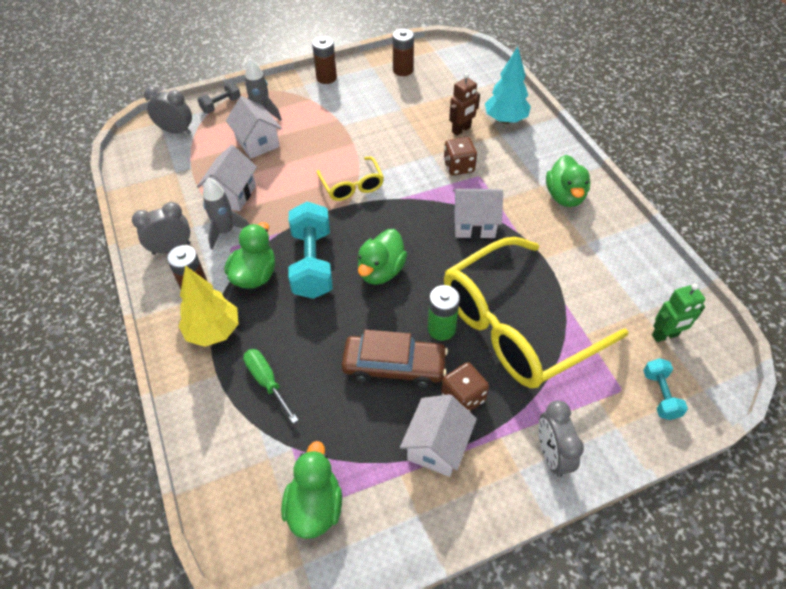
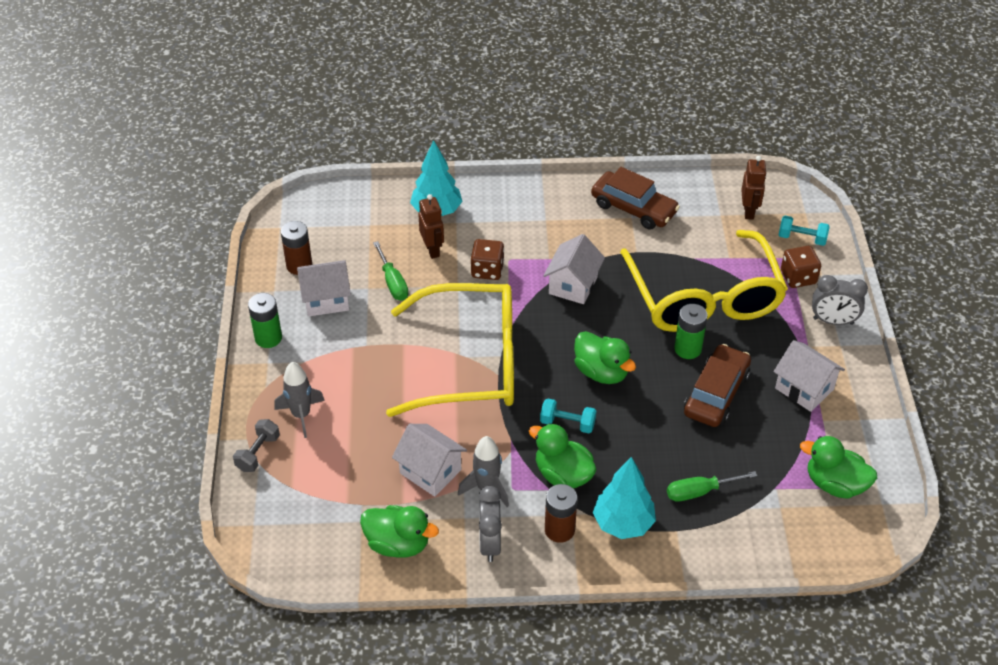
camera: 70 degrees left, 5 degrees down
grey clock [144,86,192,134] -> none
yellow tree [178,265,238,347] -> turquoise tree [593,457,656,539]
grey dumbbell [197,82,241,113] -> grey dumbbell turned 45 degrees clockwise [233,419,280,472]
white house [226,96,281,159] -> white house moved to [297,260,351,317]
turquoise dumbbell [288,202,333,299] -> turquoise dumbbell [540,398,596,433], size x0.52
brown battery [312,36,337,84] -> green battery [248,293,282,348]
yellow glasses [317,156,384,201] -> yellow glasses [386,283,514,417], size x2.19
brown dice [441,362,489,412] -> brown dice moved to [781,246,821,288]
green duck [546,155,590,207] -> green duck moved to [360,505,439,558]
green robot [652,283,705,342] -> brown robot [741,156,767,220]
none -> green screwdriver [373,241,408,301]
none -> brown car [591,167,680,230]

